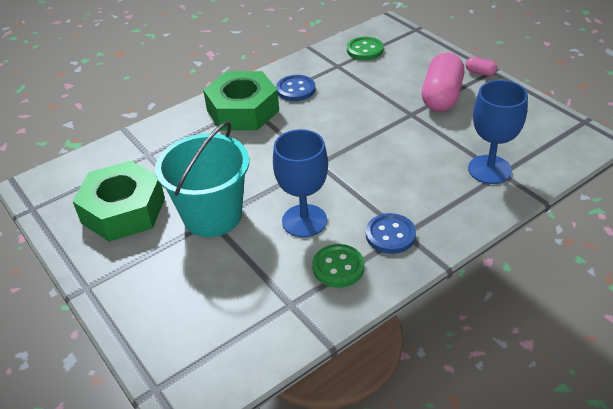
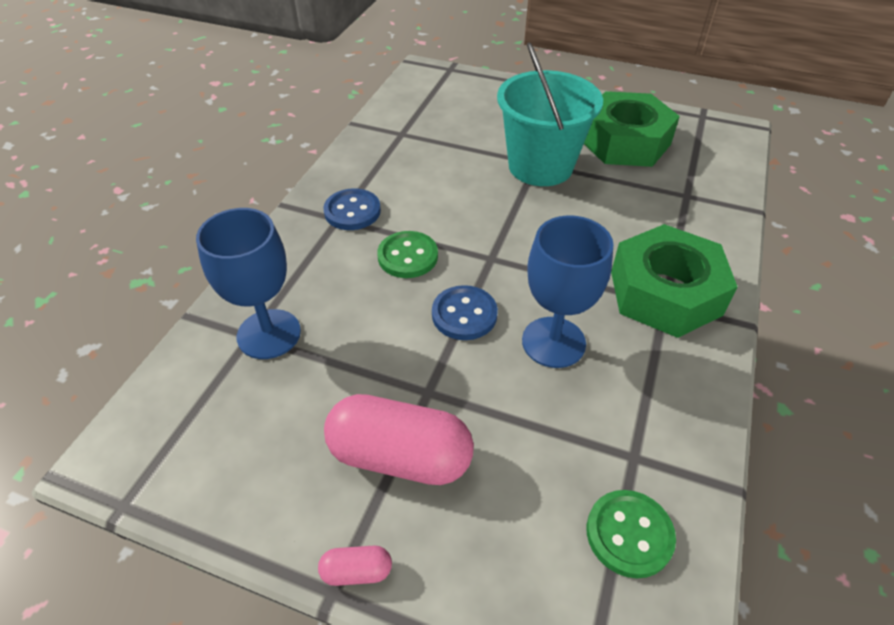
camera: 145 degrees right, 5 degrees up
blue goblet [273,129,328,237] -> blue goblet moved to [522,215,614,368]
blue button [276,75,315,101] -> blue button moved to [432,285,498,340]
green button [312,244,364,288] -> green button moved to [377,231,438,278]
pink capsule [422,53,464,112] -> pink capsule turned 60 degrees counterclockwise [324,394,474,485]

